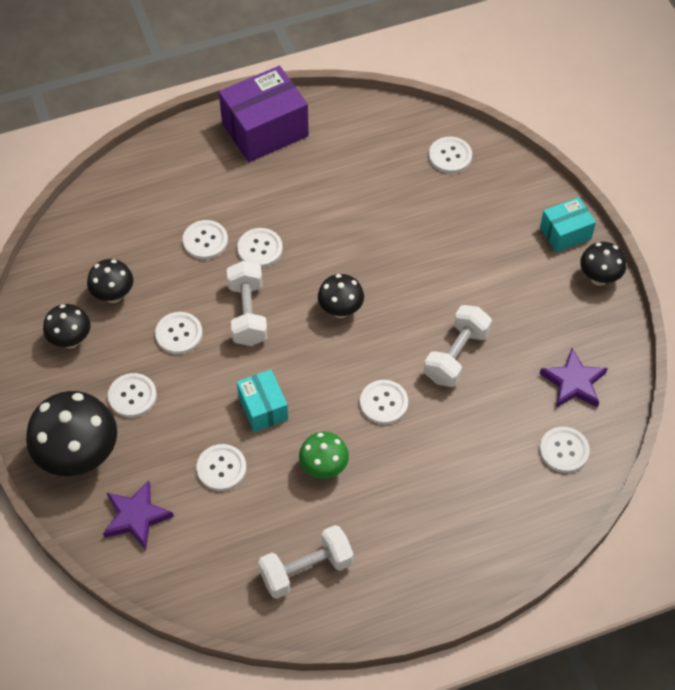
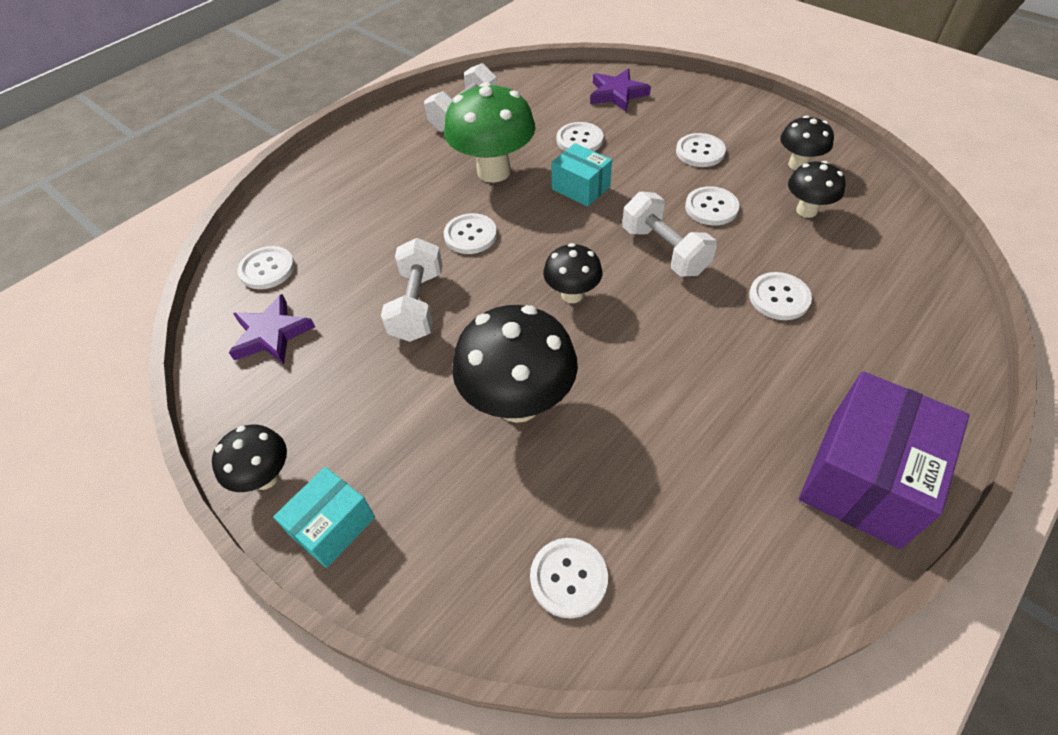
camera: 155 degrees right, 5 degrees down
black mushroom [26,391,117,476] -> black mushroom moved to [452,305,578,423]
white button [237,228,283,268] -> none
green mushroom [299,432,349,479] -> green mushroom [444,82,535,183], size x1.80

